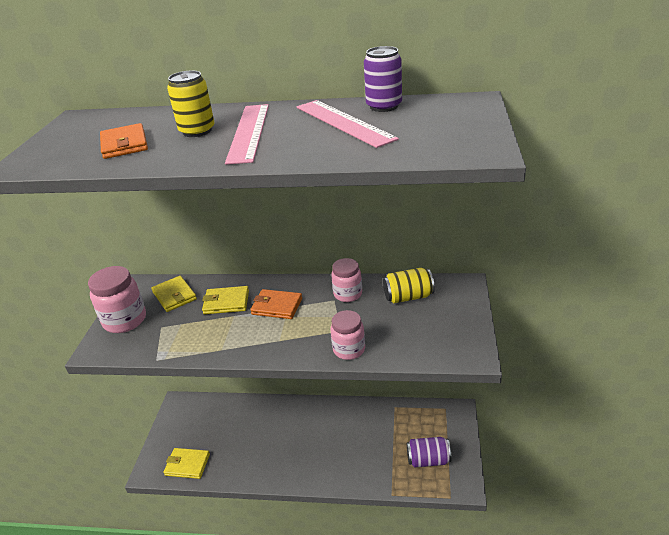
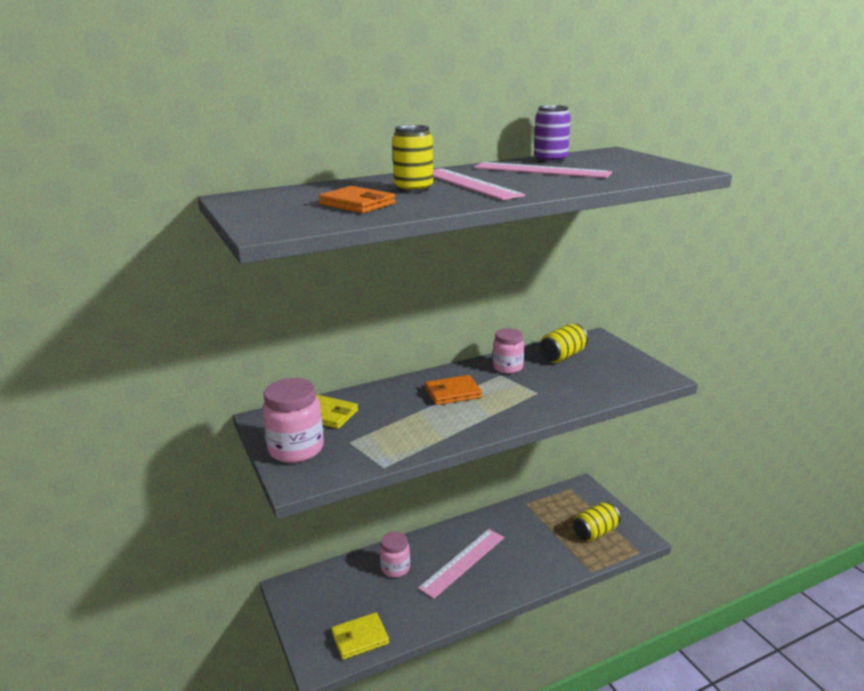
camera: 35 degrees left, 10 degrees down
yellow wallet [202,286,249,314] -> none
pink jar [330,310,365,360] -> pink jar moved to [380,532,410,577]
purple can [407,437,452,468] -> yellow can [573,502,621,541]
none -> pink ruler [418,529,504,599]

